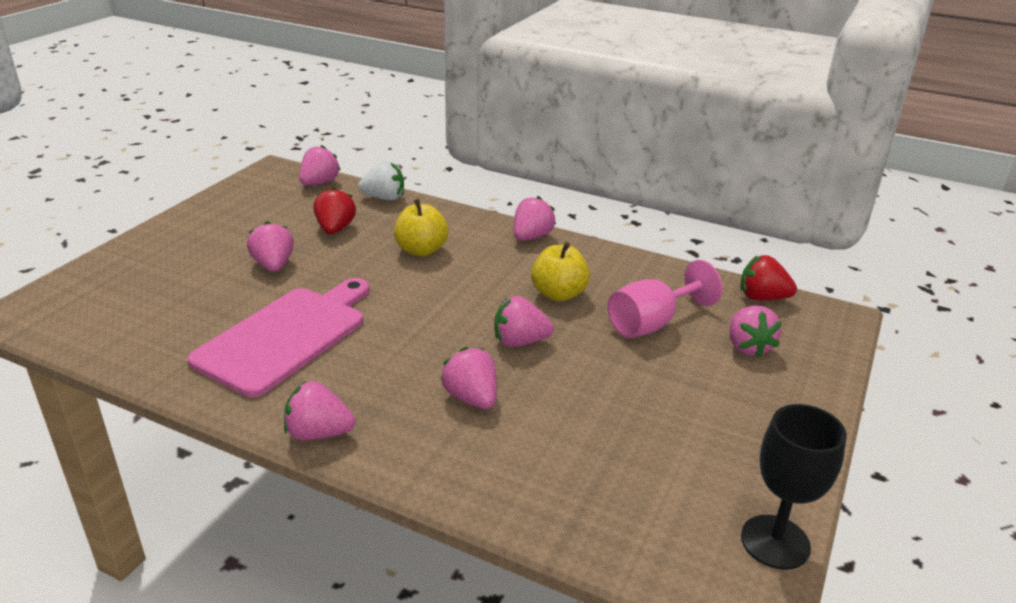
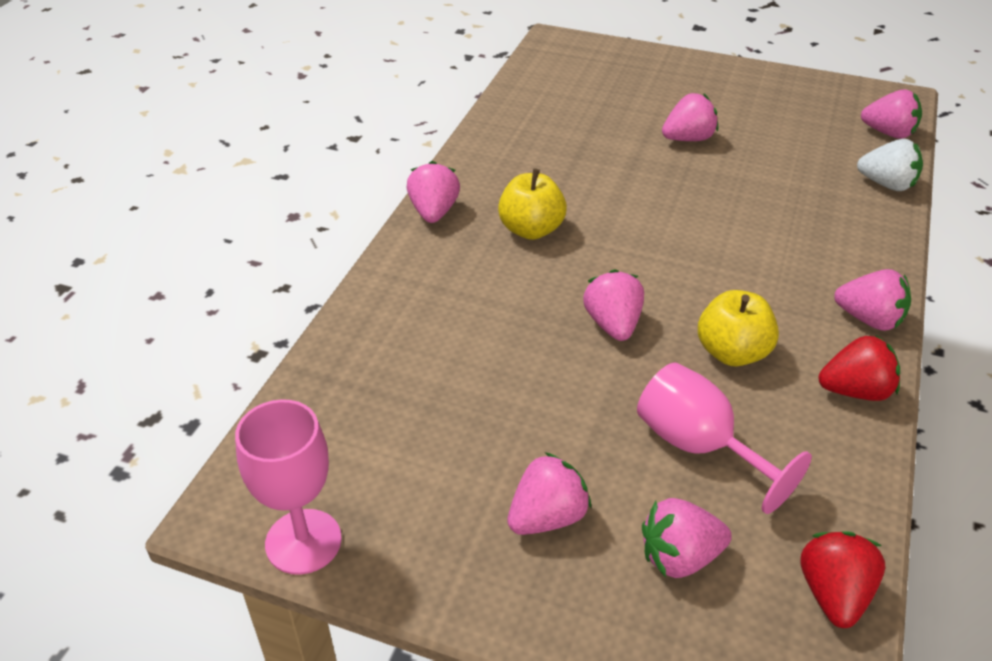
camera: 85 degrees right, 10 degrees up
pink cutting board [188,278,369,397] -> none
red strawberry [314,187,356,234] -> red strawberry moved to [818,335,900,401]
white strawberry [358,161,404,201] -> white strawberry turned 60 degrees counterclockwise [857,139,923,191]
yellow apple [394,199,449,256] -> yellow apple moved to [498,168,567,240]
pink strawberry [441,347,497,409] -> pink strawberry moved to [507,452,591,535]
black goblet [741,404,847,570] -> pink goblet [235,399,342,575]

